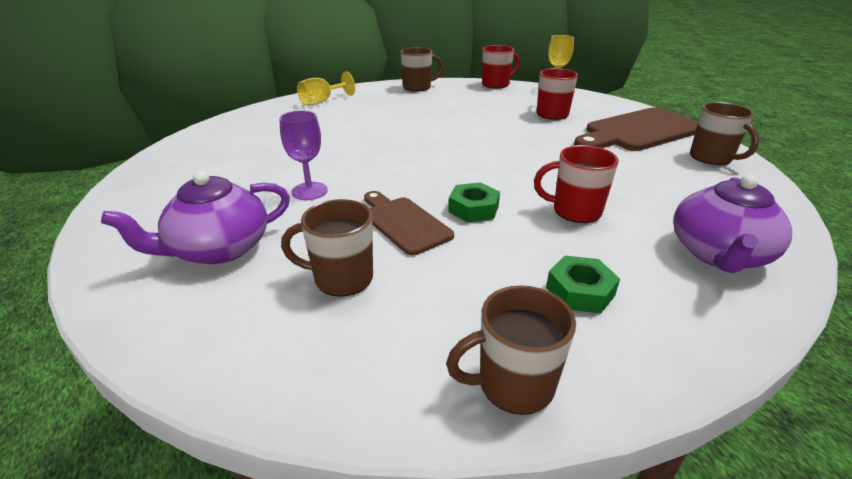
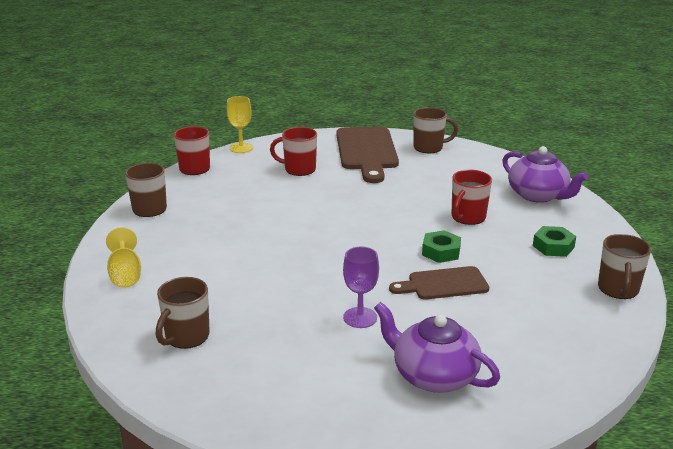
camera: 65 degrees left, 5 degrees down
purple teapot [101,170,290,265] -> purple teapot turned 135 degrees clockwise [374,302,500,393]
brown mug [281,199,373,297] -> brown mug moved to [156,277,210,349]

